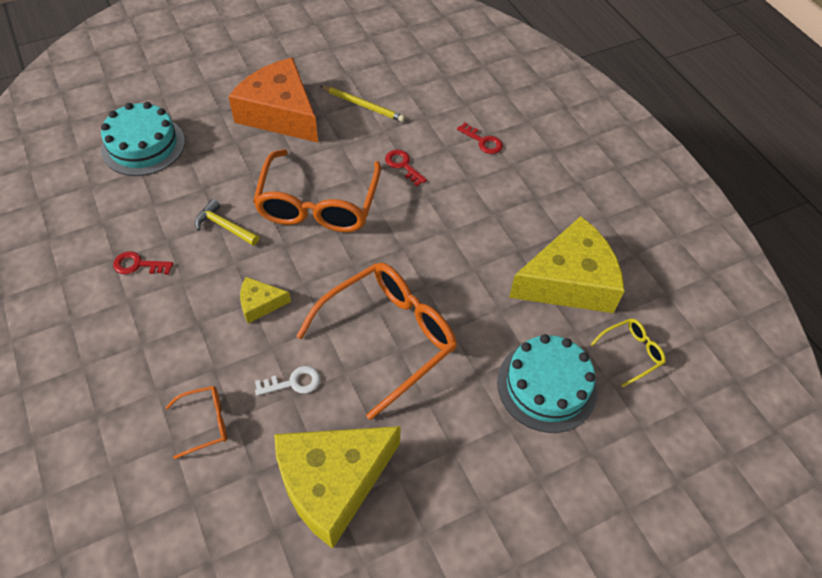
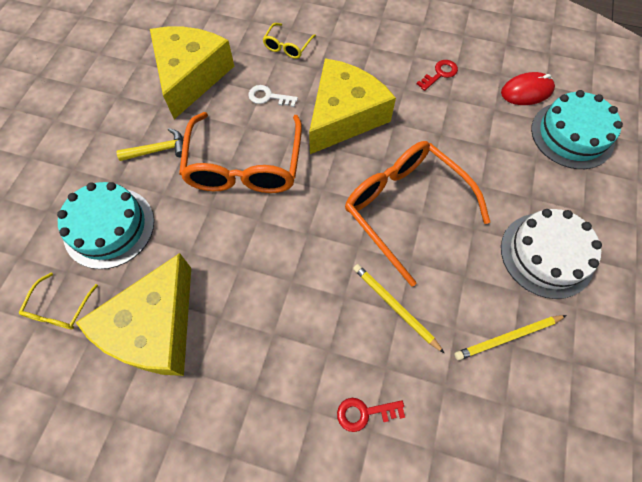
camera: 135 degrees right, 10 degrees up
orange glasses [165,386,227,459] -> yellow glasses [263,23,316,59]
yellow hammer [195,199,259,246] -> yellow hammer moved to [116,128,183,161]
orange cheese [228,58,318,142] -> white cake [501,209,602,299]
yellow cheese [240,277,291,324] -> yellow cheese [309,58,396,154], size x2.23
white key [255,366,320,396] -> white key turned 75 degrees clockwise [248,85,298,107]
red key [385,150,427,186] -> yellow pencil [353,264,444,353]
none -> red mouse [501,72,555,105]

